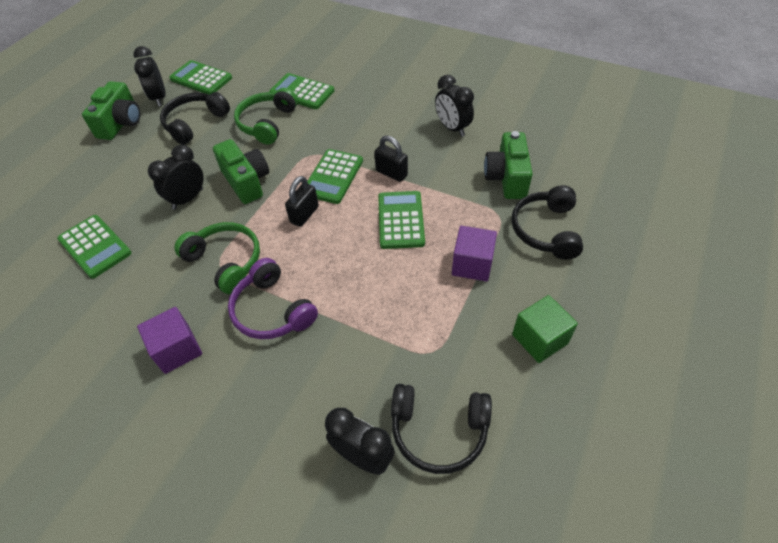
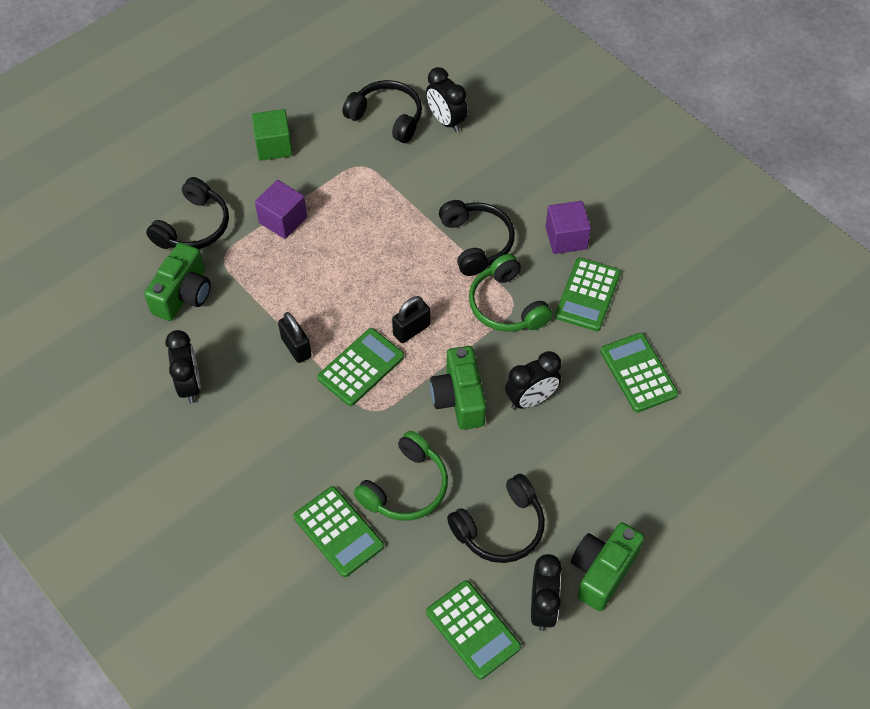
camera: 160 degrees left, 5 degrees up
purple headphones [228,258,318,339] -> black headphones [439,200,515,276]
green calculator [378,191,425,249] -> green calculator moved to [555,257,621,331]

